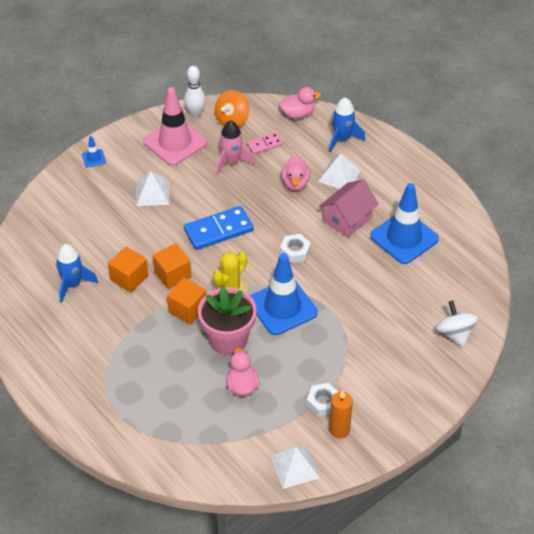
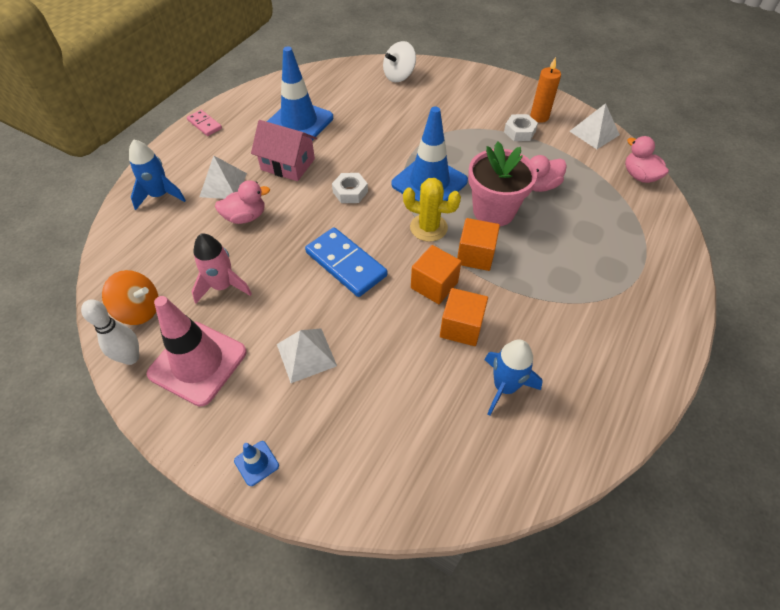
camera: 110 degrees left, 5 degrees up
pink domino [247,133,283,154] -> pink domino moved to [187,110,222,136]
pink duck [279,87,321,119] -> pink duck moved to [625,136,669,183]

